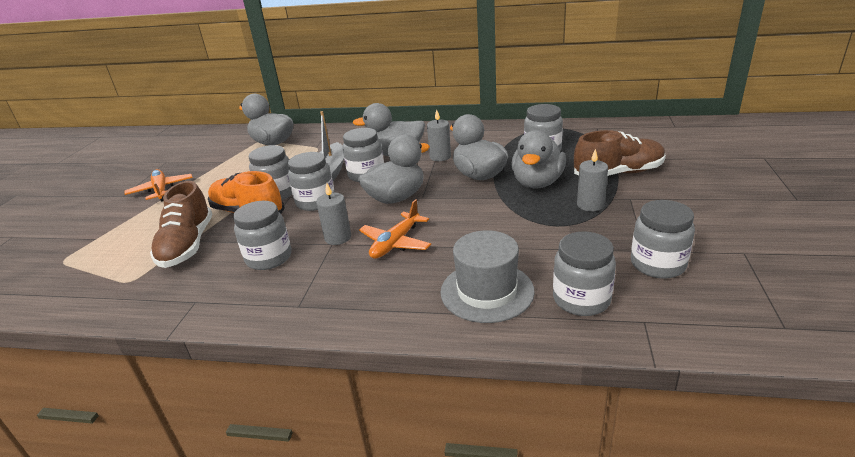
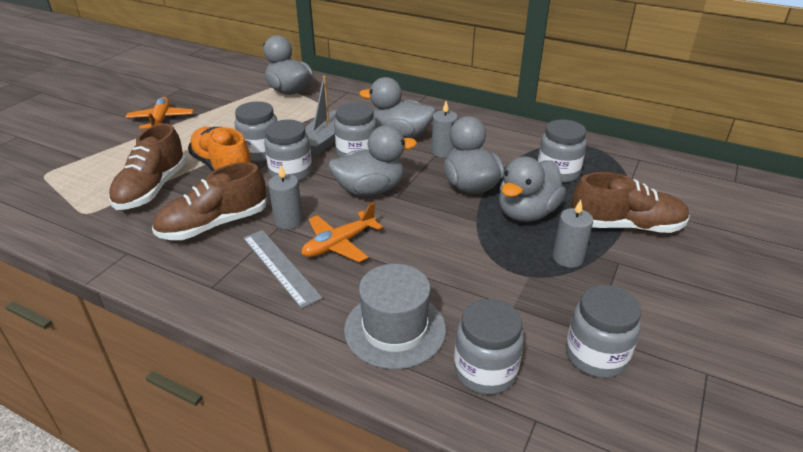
camera: 15 degrees right, 5 degrees up
grey jar [233,201,291,270] -> brown shoe [152,162,267,240]
none -> grey ruler [243,230,322,309]

